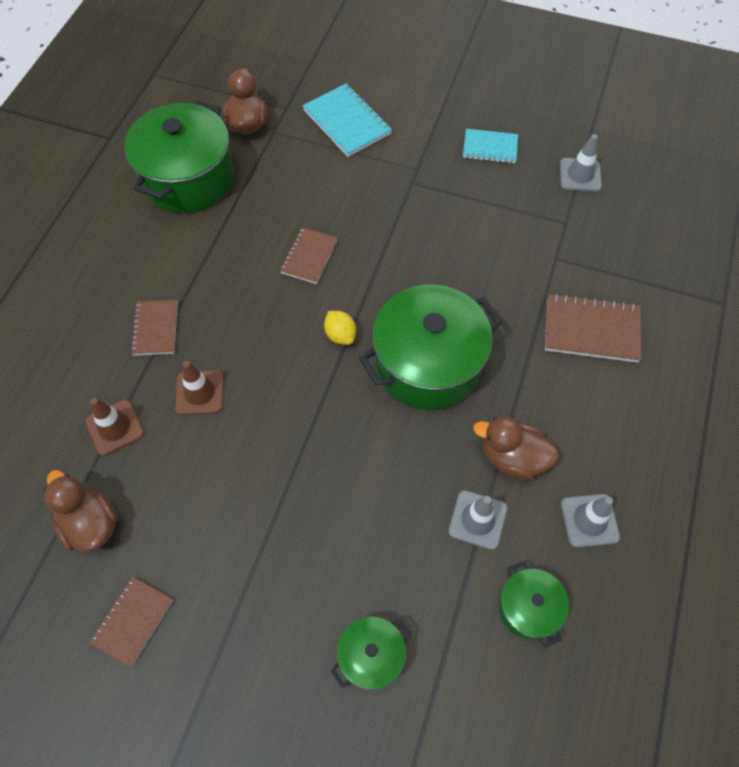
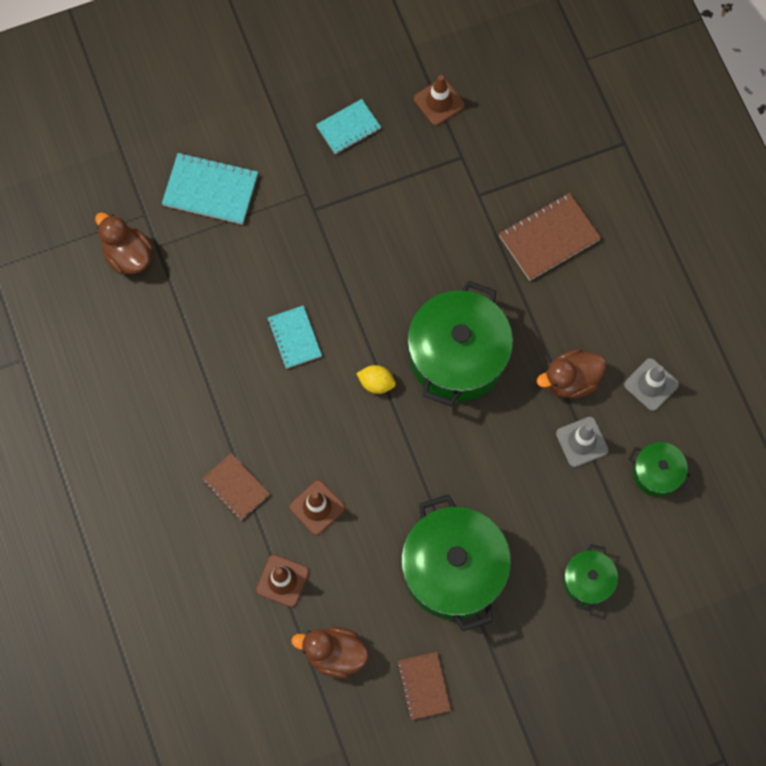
camera: 40 degrees left, 10 degrees up
green pot [124,100,234,213] -> green pot moved to [401,494,511,631]
brown notebook [280,227,338,284] -> turquoise notebook [268,305,322,369]
grey traffic cone [560,134,602,192] -> brown traffic cone [414,75,465,126]

